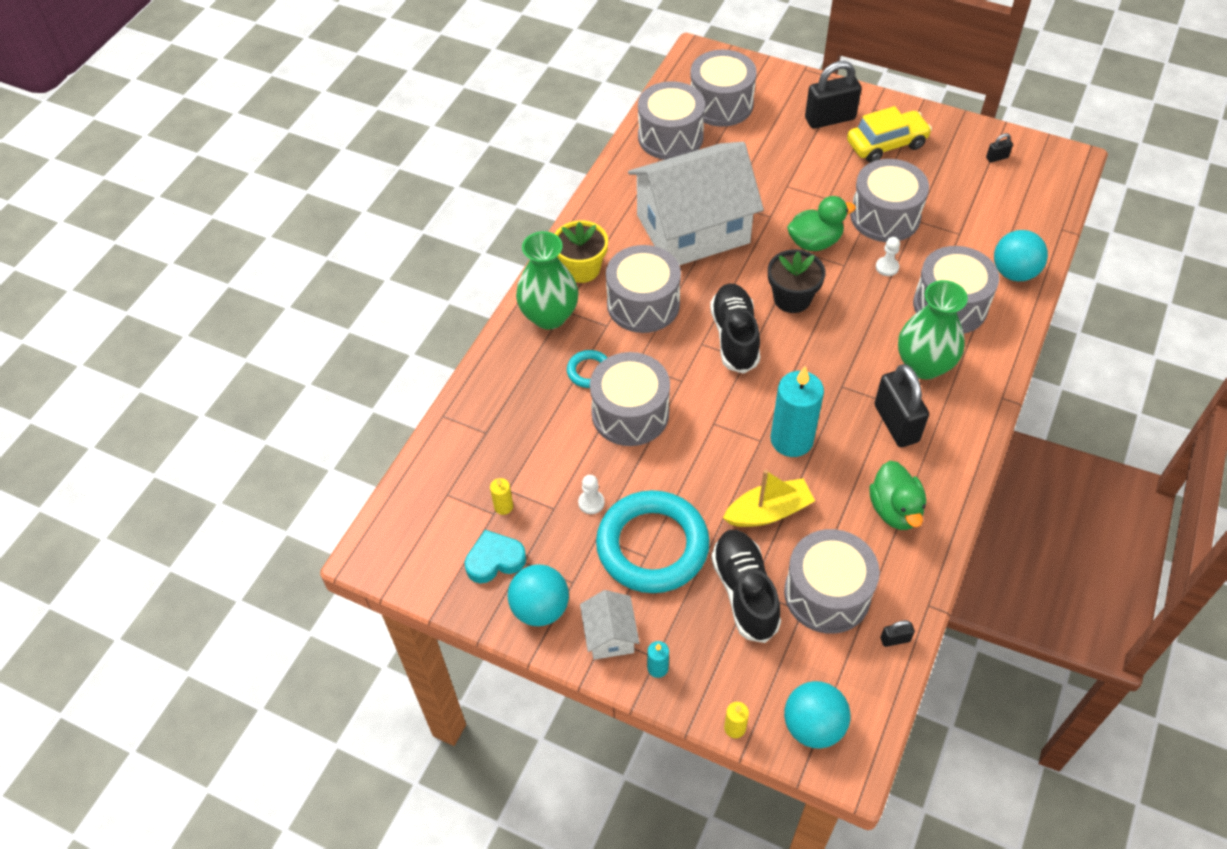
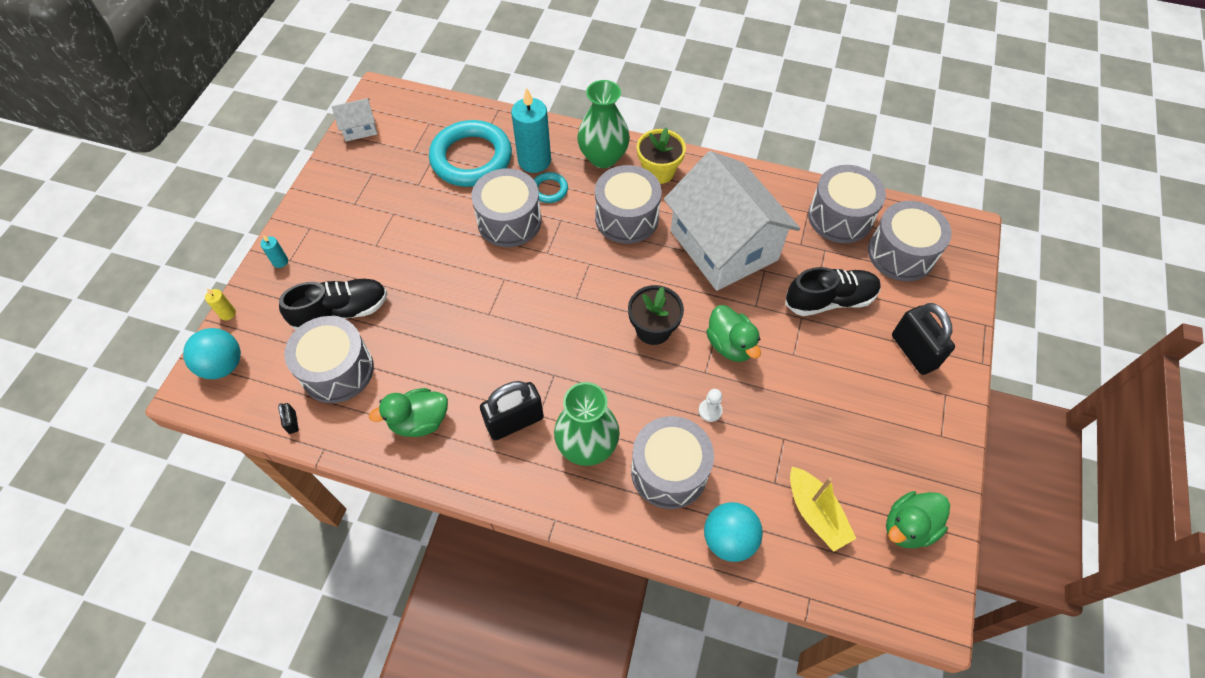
camera: 80 degrees right, 5 degrees up
turquoise heart [465,530,526,583] -> none
yellow candle [490,478,513,515] -> none
turquoise ball [508,565,569,626] -> none
white pawn [578,475,605,514] -> none
white house [580,590,640,660] -> white house moved to [331,98,377,141]
turquoise ring [596,490,710,593] -> turquoise ring moved to [429,120,512,187]
black shoe [710,283,760,374] -> black shoe moved to [785,267,881,316]
yellow boat [723,470,815,527] -> yellow boat moved to [790,467,856,551]
turquoise candle [771,366,824,457] -> turquoise candle moved to [511,87,551,173]
yellow car [847,106,932,163] -> none
grey drum [850,159,929,242] -> none
black padlock [986,133,1013,163] -> green duck [886,491,950,548]

